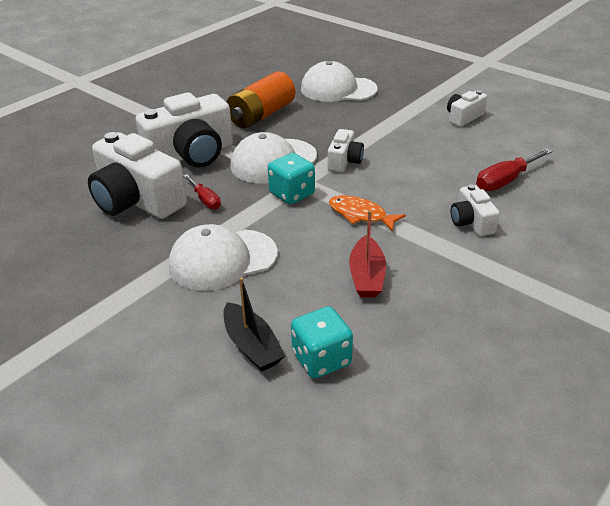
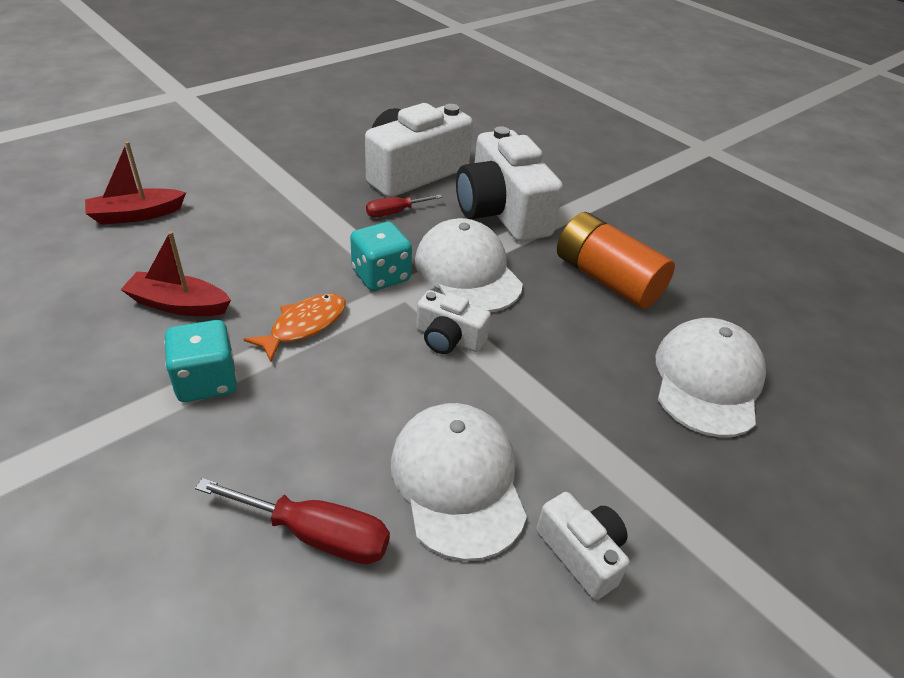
camera: 95 degrees right, 5 degrees up
white cap [169,224,278,291] -> white cap moved to [391,403,527,561]
black boat [223,277,285,372] -> red boat [85,141,186,225]
turquoise dice [291,306,353,379] -> turquoise dice moved to [164,320,237,402]
white camera [451,184,500,236] -> none
red screwdriver [476,149,553,191] -> red screwdriver turned 135 degrees clockwise [195,478,390,564]

